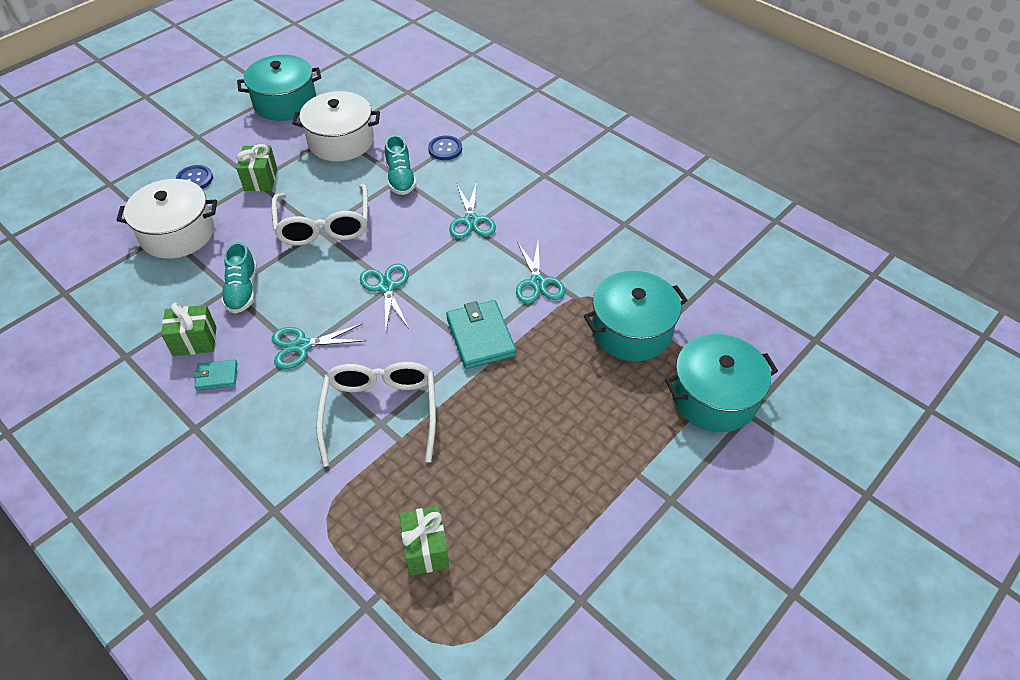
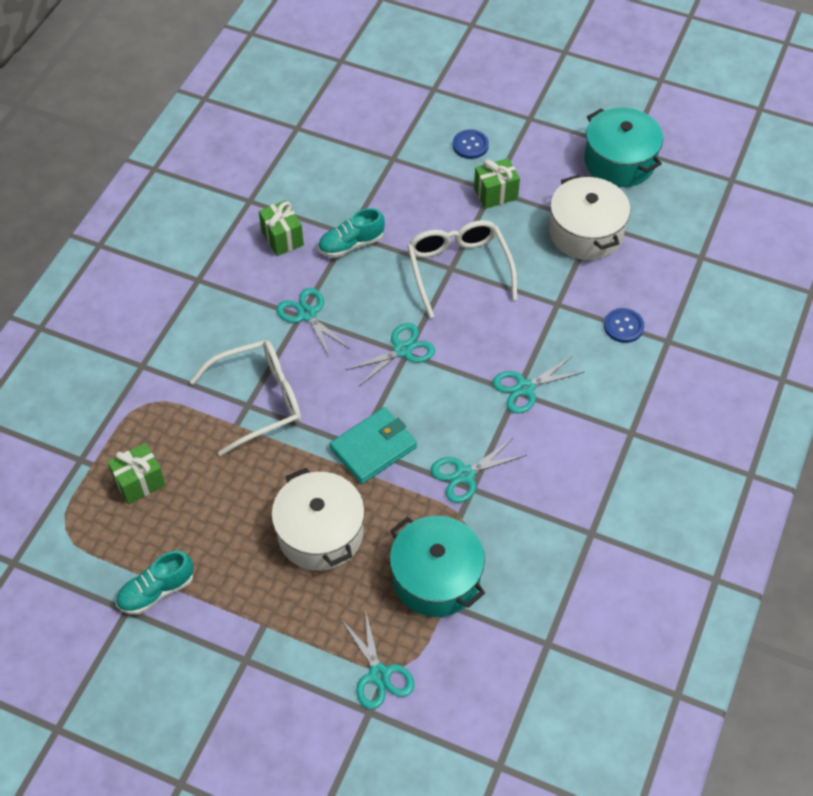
camera: 70 degrees right, 5 degrees up
white pot [116,179,217,259] -> white pot moved to [271,468,365,571]
turquoise wallet [194,359,238,390] -> none
white glasses [271,184,368,246] -> white glasses turned 105 degrees clockwise [407,220,517,318]
turquoise shoe [385,135,416,195] -> turquoise shoe moved to [116,551,194,615]
turquoise pot [665,334,778,432] -> turquoise scissors [341,610,414,709]

